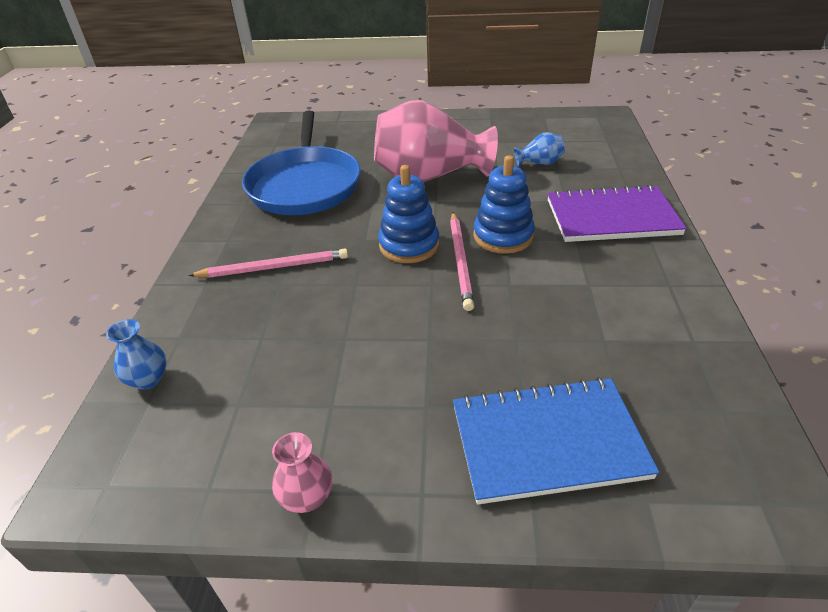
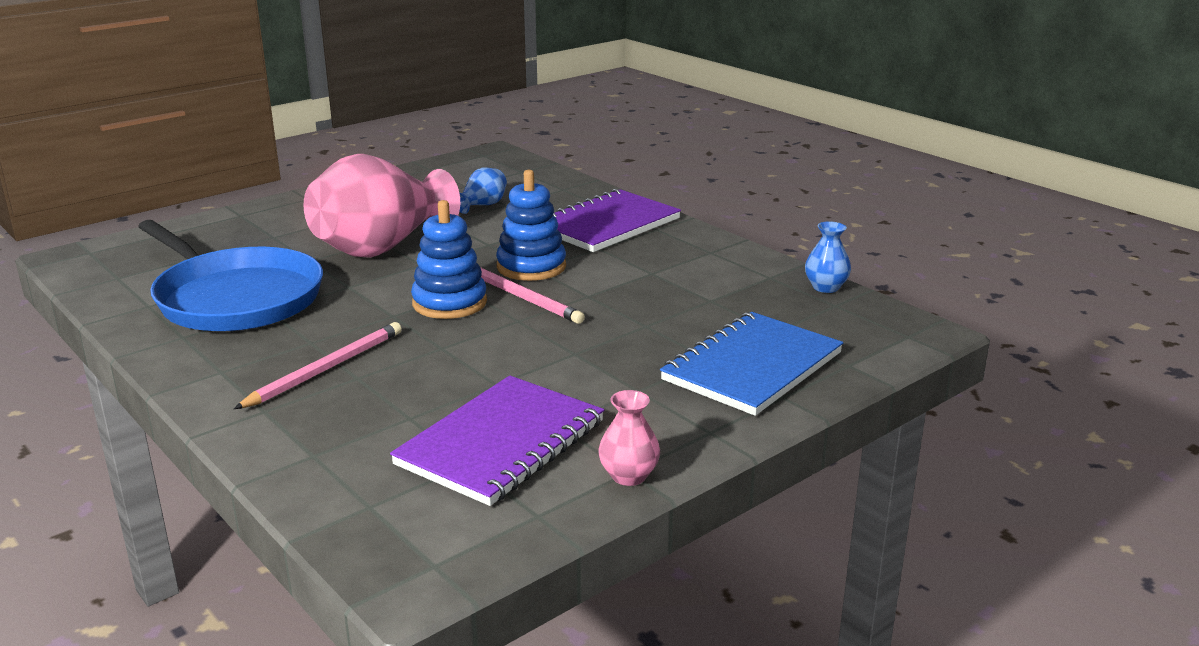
camera: 45 degrees left, 15 degrees down
blue vase [106,319,167,390] -> blue vase moved to [805,221,851,293]
none -> purple notebook [390,376,604,506]

